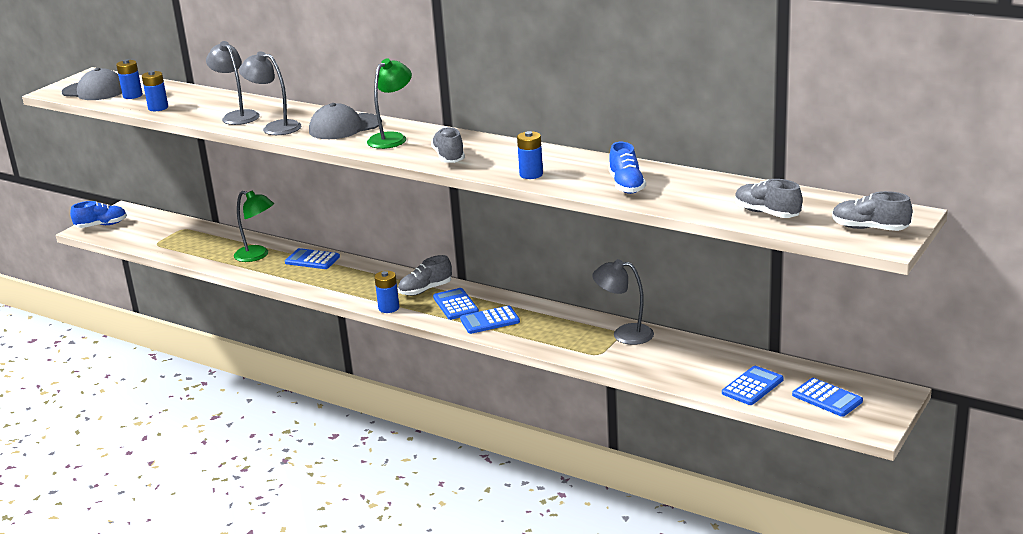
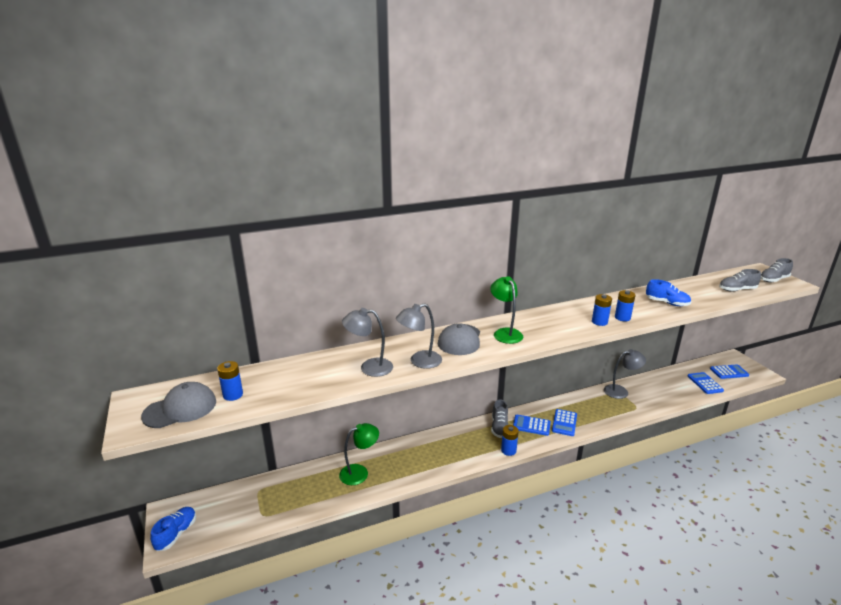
camera: 55 degrees left, 0 degrees up
blue battery [142,71,168,111] -> blue battery moved to [592,294,612,326]
blue calculator [285,248,340,269] -> none
grey shoe [431,127,465,163] -> none
grey lamp [592,259,654,345] -> grey lamp turned 150 degrees counterclockwise [604,349,646,399]

